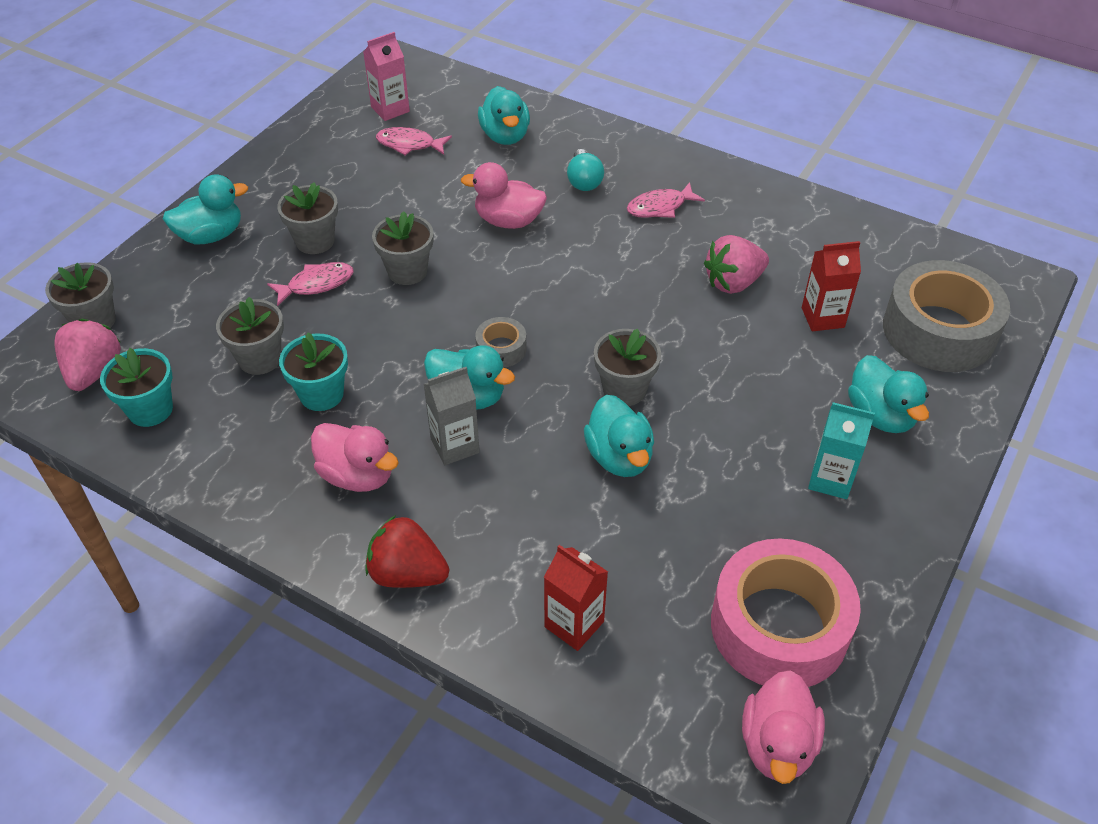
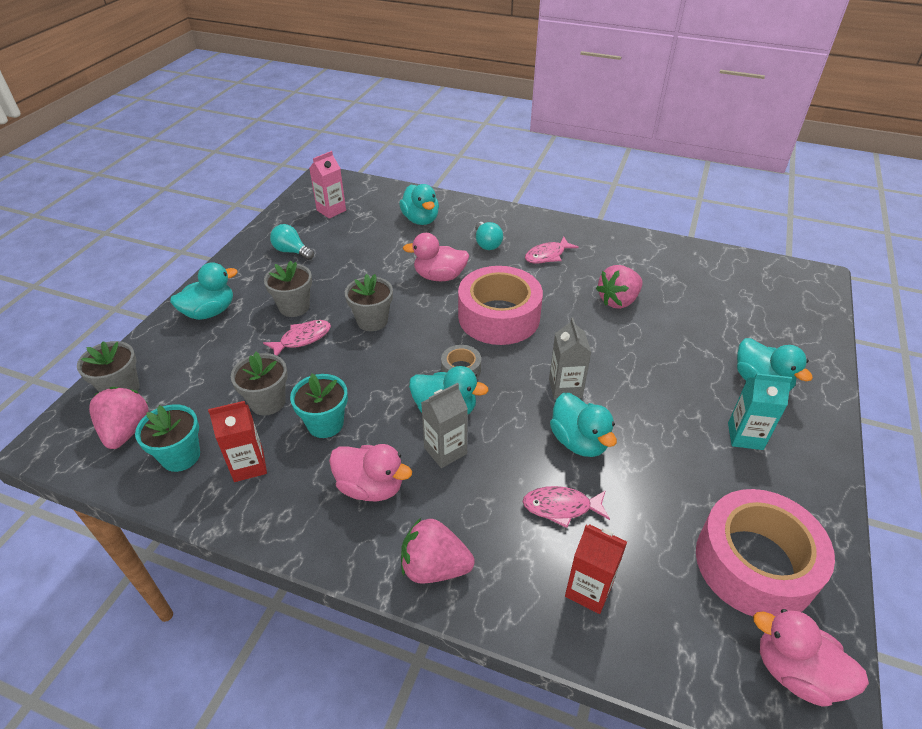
camera: 10 degrees left, 5 degrees down
red strawberry [365,515,449,588] -> pink strawberry [401,518,475,583]
pink fish [376,127,452,155] -> pink fish moved to [523,486,610,528]
grey flower pot [594,329,661,406] -> grey carton [549,317,591,400]
pink duck [742,670,825,784] -> pink duck turned 120 degrees clockwise [753,609,869,707]
red carton [802,241,861,331] -> red carton moved to [208,401,267,482]
grey tape [883,260,1010,372] -> none
none -> turquoise light bulb [270,224,314,260]
none -> pink tape [458,266,543,345]

